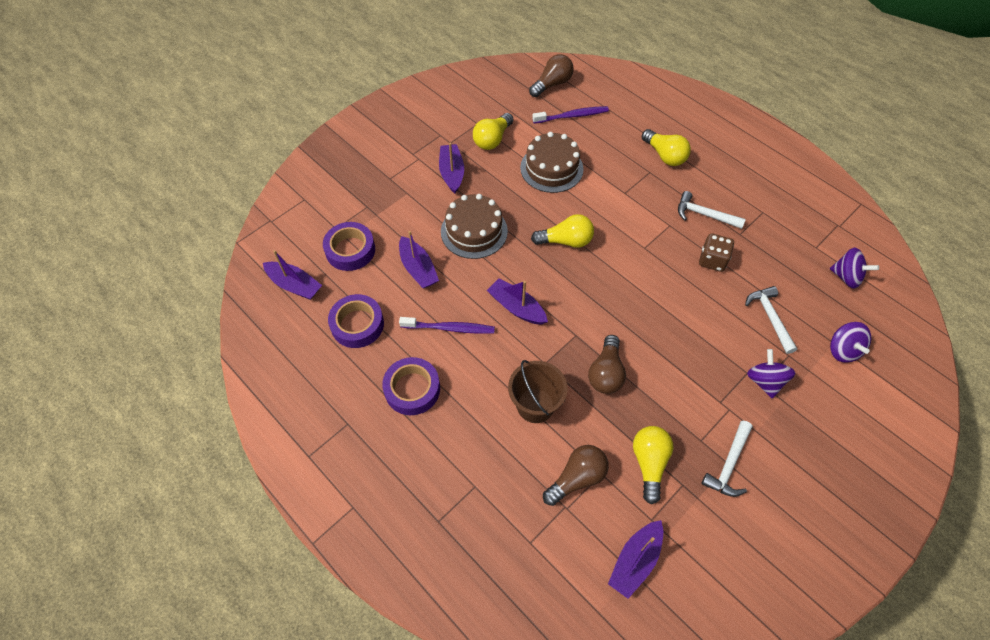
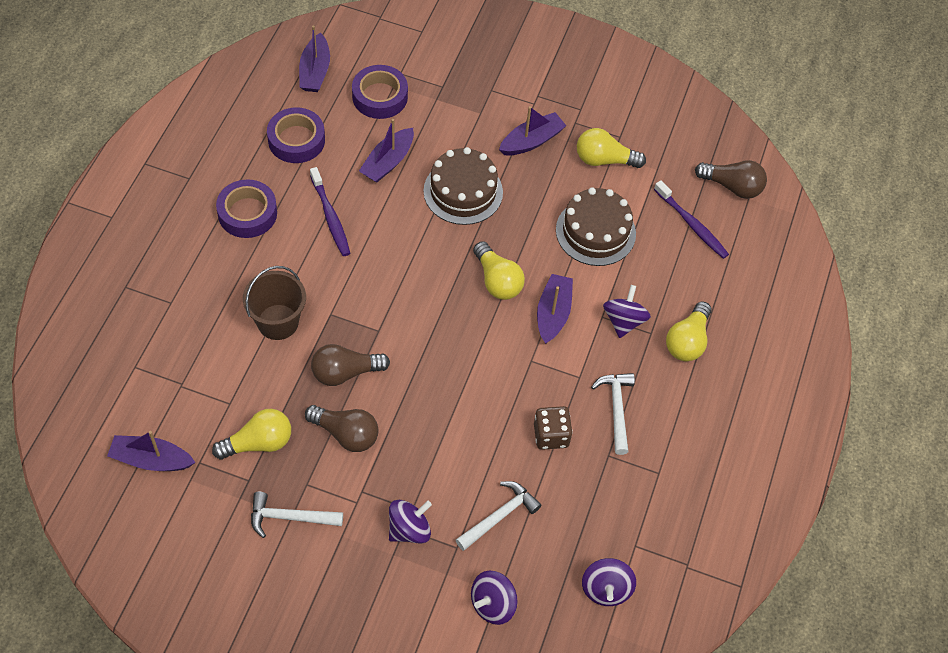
camera: 60 degrees right, 0 degrees up
purple boat [487,278,548,325] -> purple boat moved to [537,274,573,344]
brown light bulb [543,445,609,506] -> brown light bulb moved to [305,405,379,452]
none -> purple spinning top [603,285,651,338]

